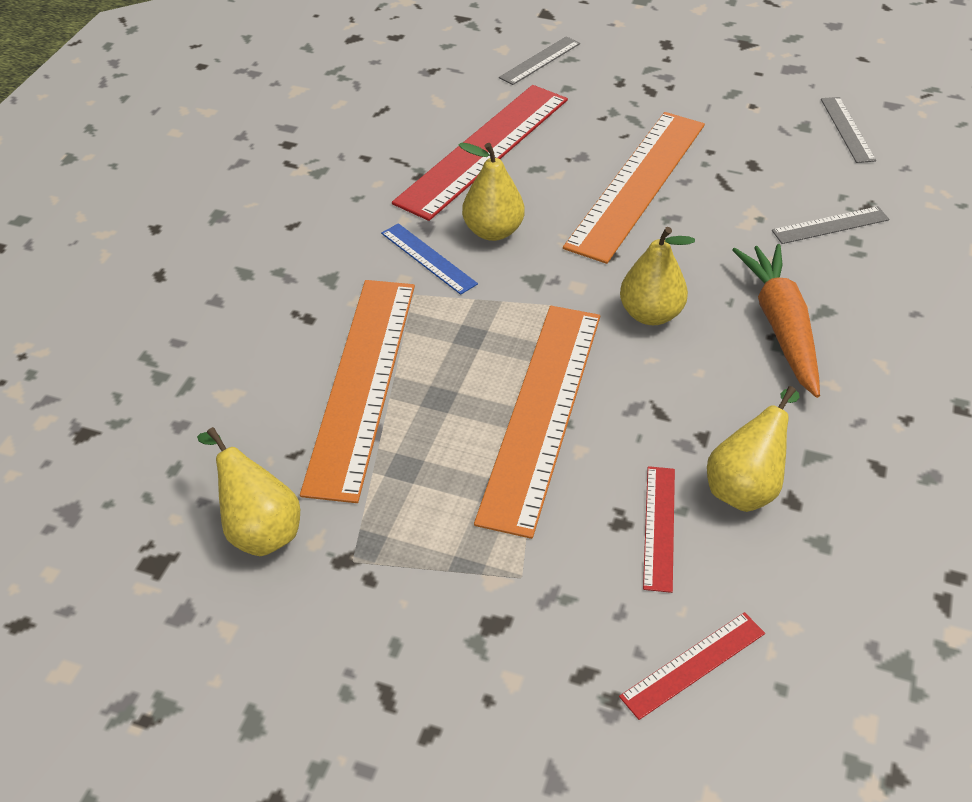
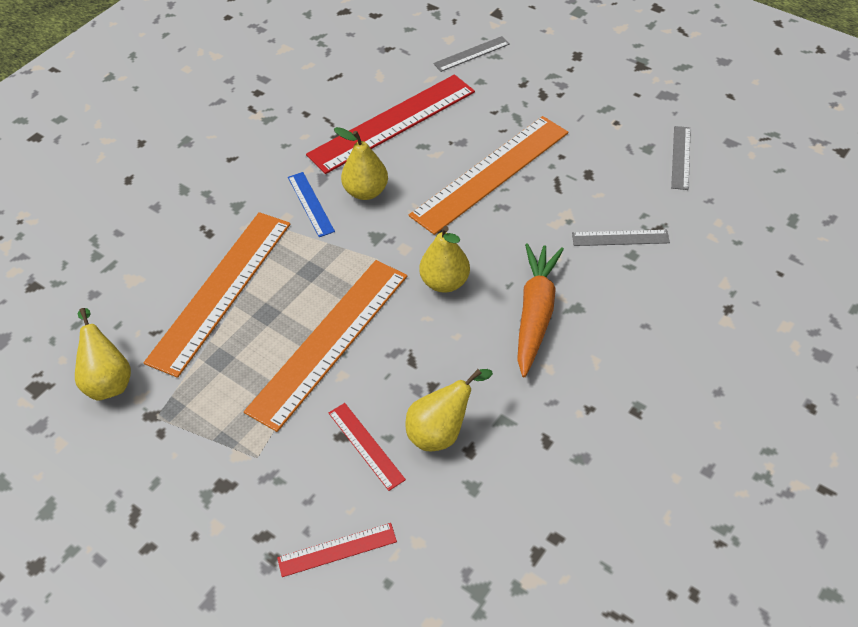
camera: 20 degrees right, 5 degrees up
red ruler [643,466,675,593] -> red ruler turned 60 degrees counterclockwise [329,403,406,491]

